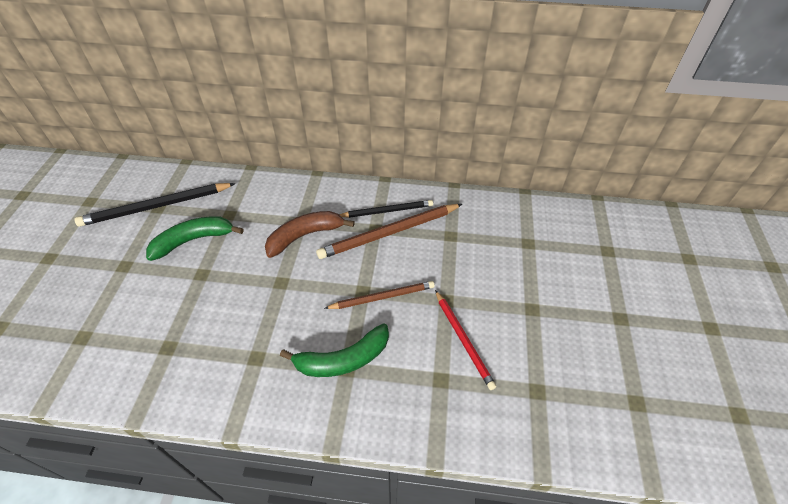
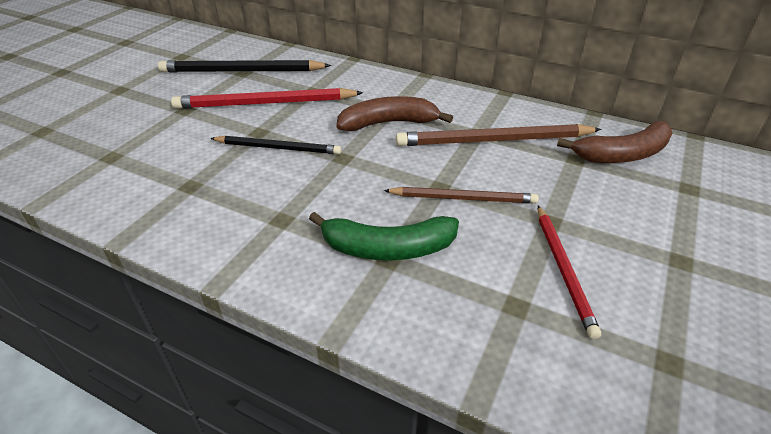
camera: 20 degrees right, 10 degrees down
green banana [146,216,243,261] -> red pencil [171,88,363,109]
black pencil [339,200,433,218] -> black pencil moved to [210,136,342,155]
none -> brown banana [557,121,672,163]

